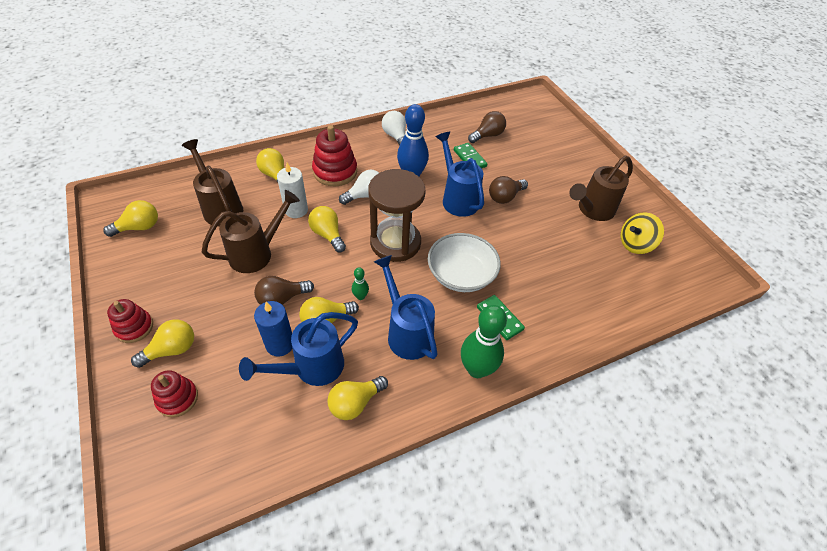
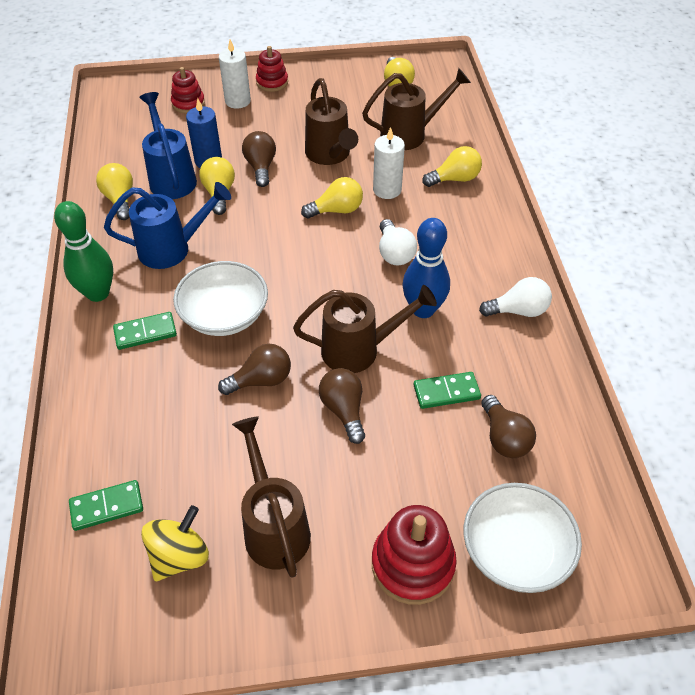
camera: 110 degrees right, 0 degrees up
yellow light bulb [131,319,194,368] -> white candle [219,40,251,109]
red stacking toy [312,125,357,186] -> red stacking toy moved to [372,505,457,605]
green bowling pin [352,268,369,300] -> none
brown hourglass [368,169,426,262] -> none
blue watering can [435,132,484,217] -> brown watering can [293,285,437,373]
yellow spinning top [620,212,664,254] -> yellow spinning top turned 45 degrees clockwise [141,505,209,581]
none -> green domino [69,480,143,531]
none -> brown light bulb [218,344,291,395]
none -> white bowl [464,483,582,593]

